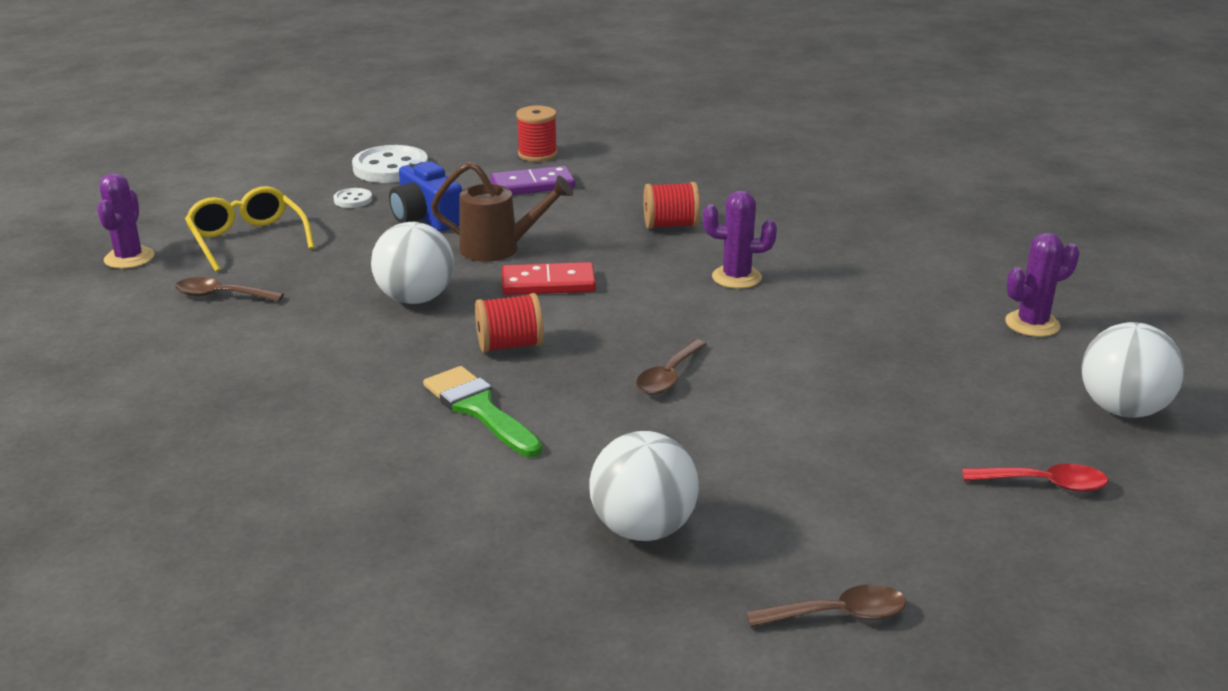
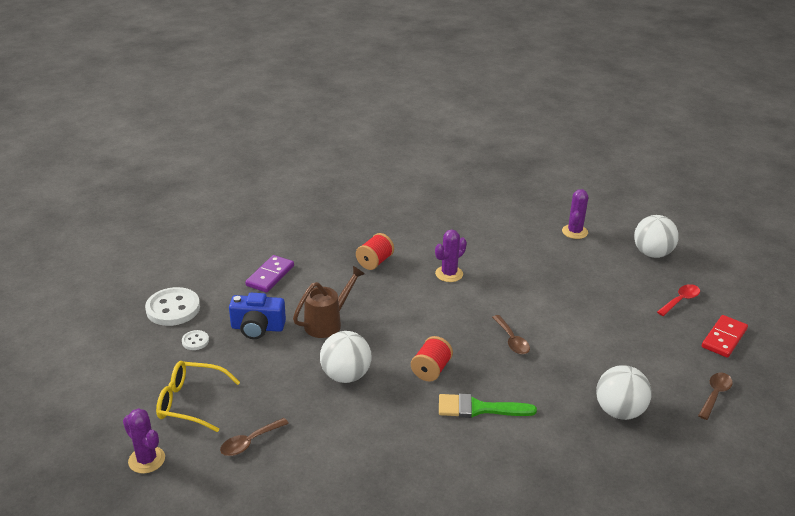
camera: 50 degrees left, 5 degrees up
red domino [502,262,596,295] -> red domino moved to [702,315,748,358]
red spool [516,106,557,162] -> none

